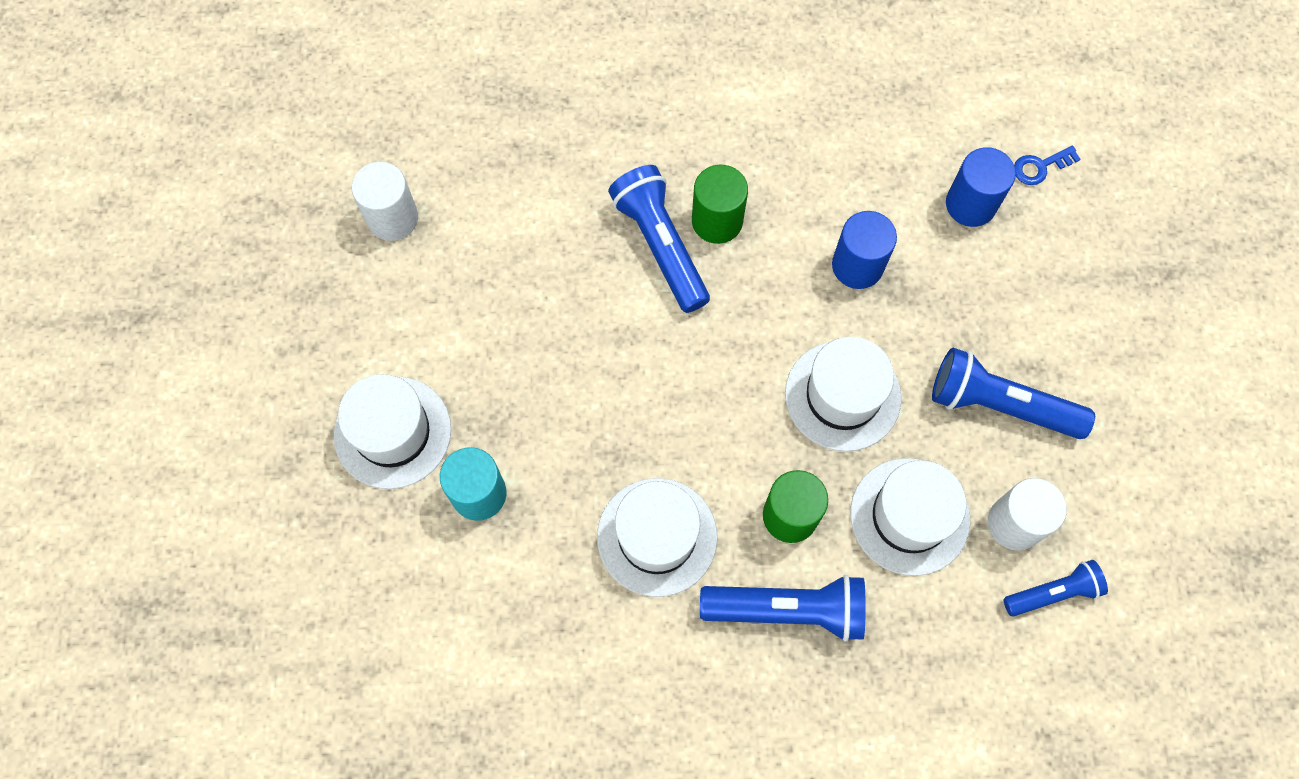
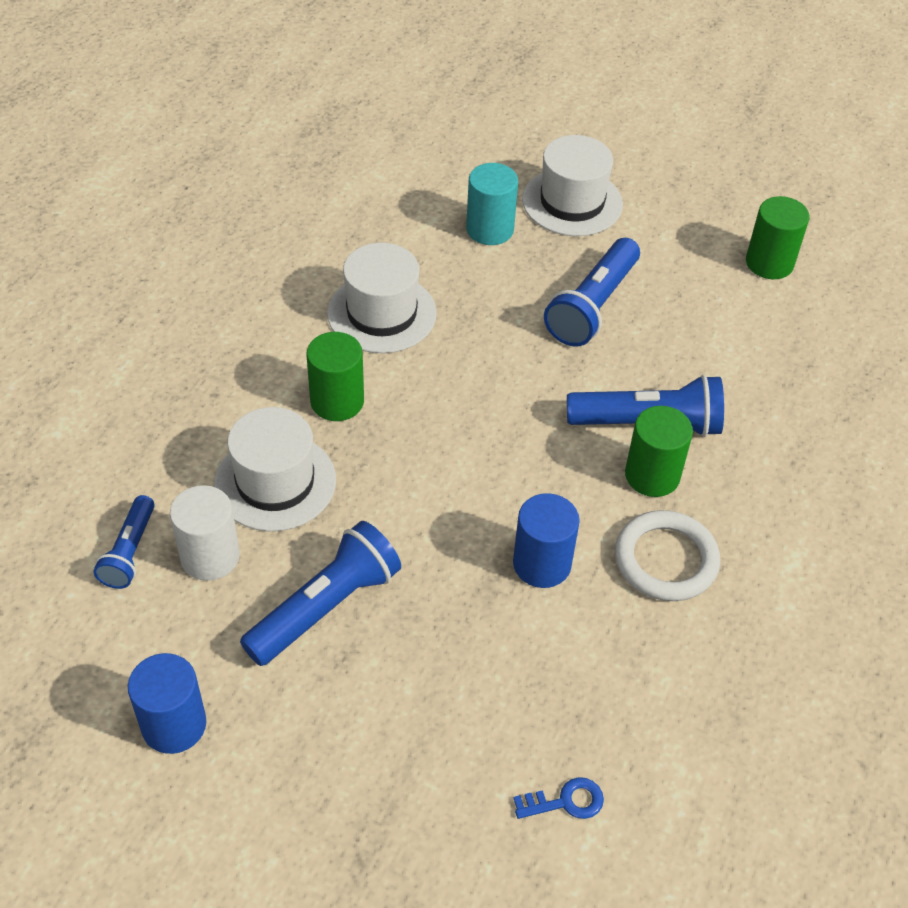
camera: 115 degrees right, 20 degrees down
white cylinder [352,162,418,241] -> green cylinder [746,196,809,279]
blue flashlight [700,575,866,642] -> blue flashlight moved to [544,238,640,347]
white hat [785,337,901,452] -> none
blue cylinder [946,147,1016,227] -> blue cylinder moved to [128,653,206,754]
blue key [1014,146,1080,185] -> blue key turned 75 degrees clockwise [513,777,604,819]
none -> white ring [615,510,720,601]

